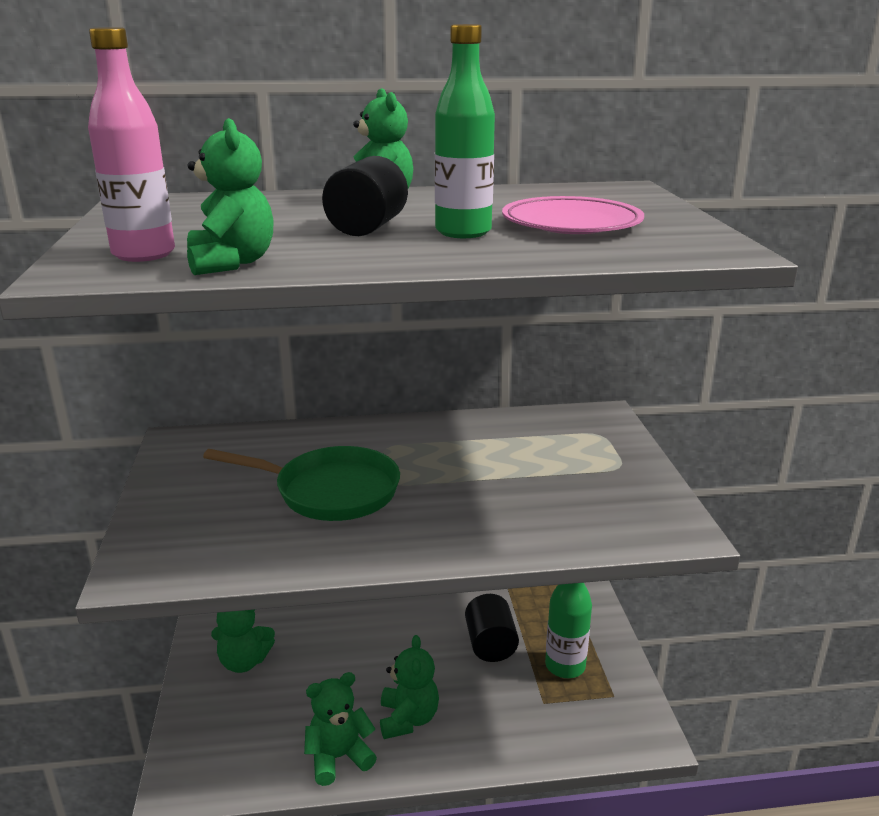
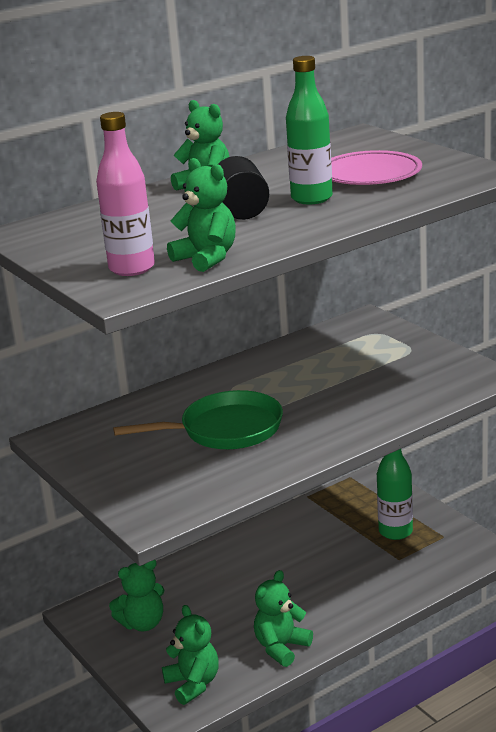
camera: 25 degrees left, 0 degrees up
green teddy bear [380,635,439,739] -> green teddy bear moved to [162,605,219,705]
black cylinder [465,594,519,662] -> none

